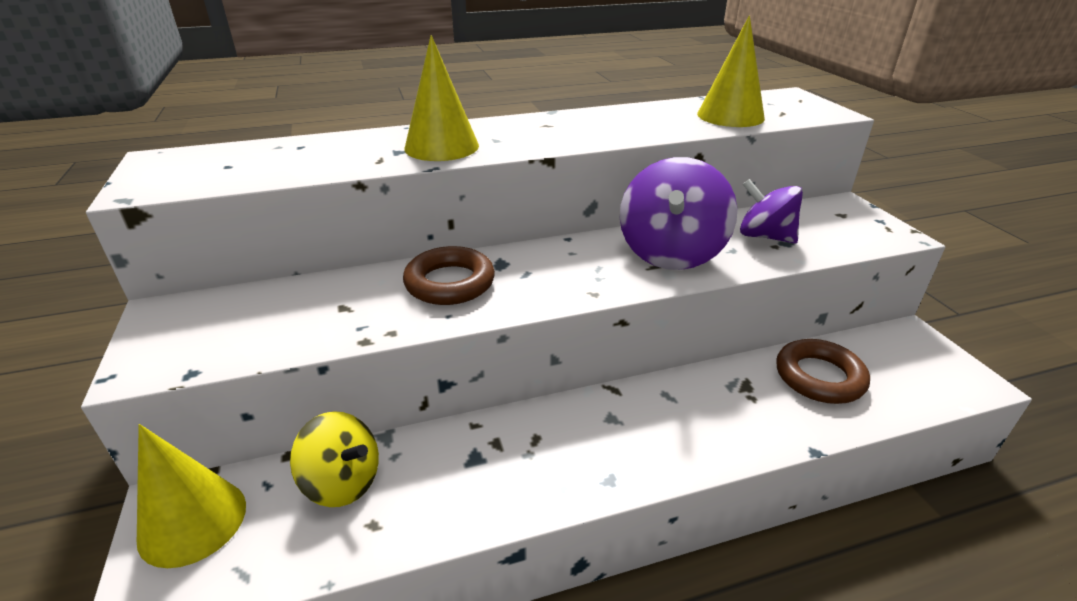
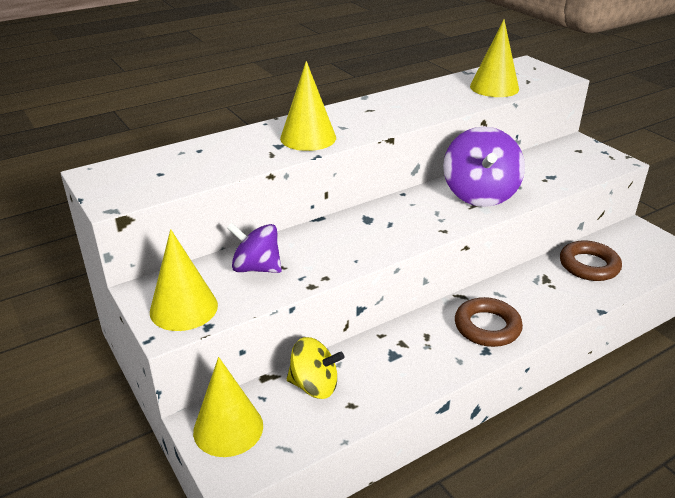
camera: 15 degrees left, 0 degrees up
brown ring [403,246,495,305] -> brown ring moved to [455,297,523,347]
purple spinning top [740,179,803,244] -> purple spinning top moved to [227,223,282,273]
none -> yellow cone [150,229,218,331]

